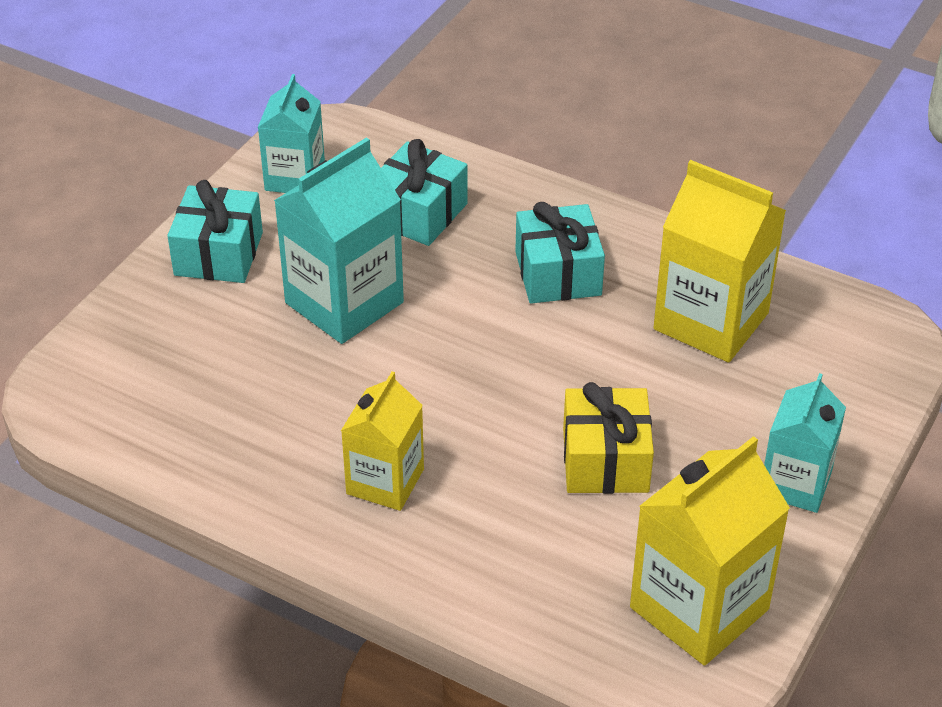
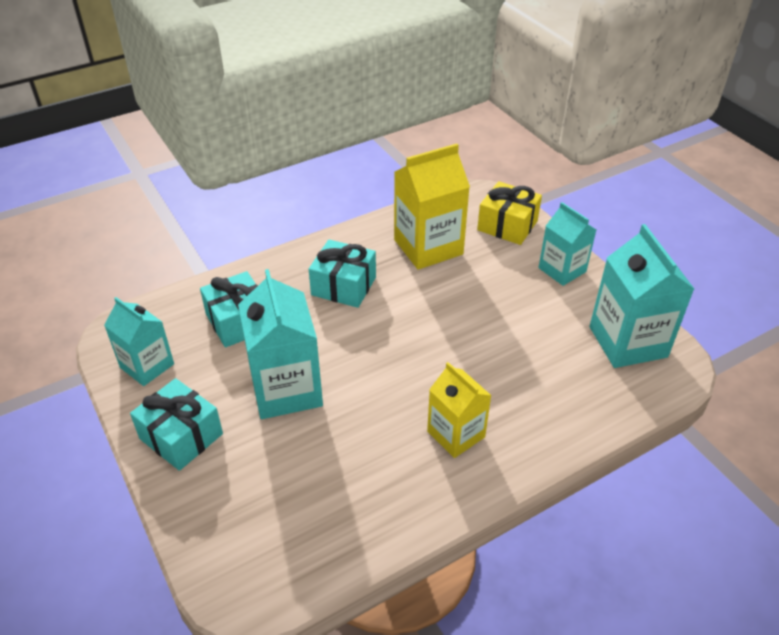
camera: 60 degrees left, 0 degrees up
yellow gift [563,382,654,494] -> yellow gift moved to [477,181,542,245]
yellow carton [630,436,790,666] -> turquoise carton [590,224,694,368]

